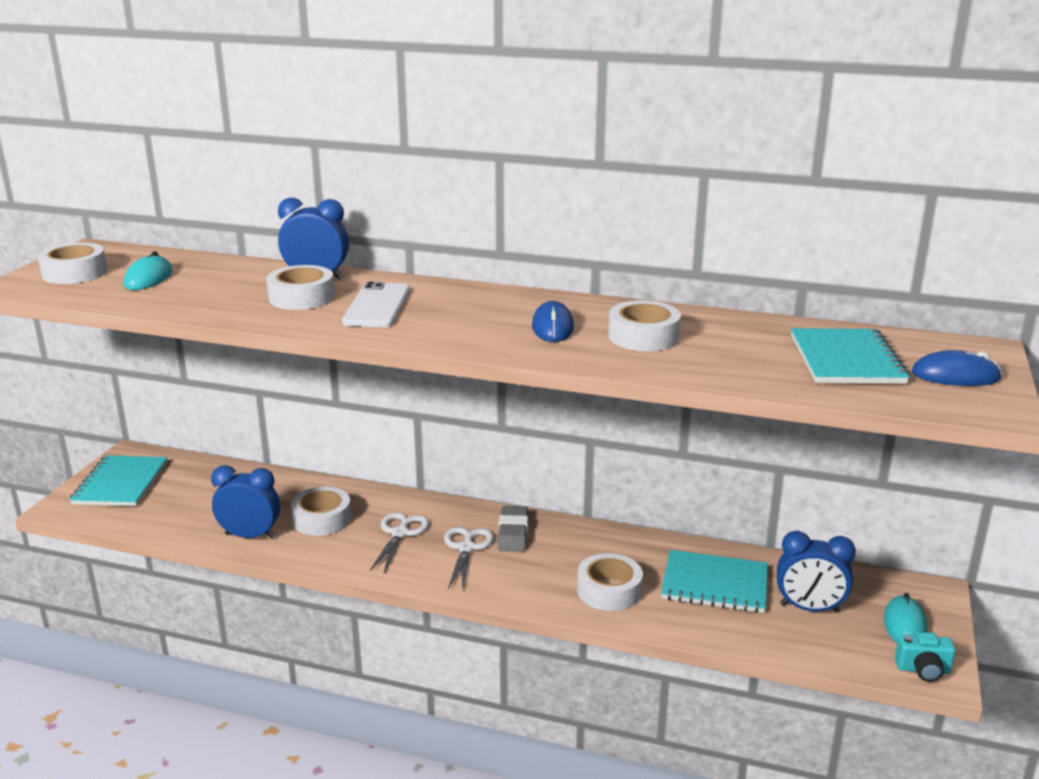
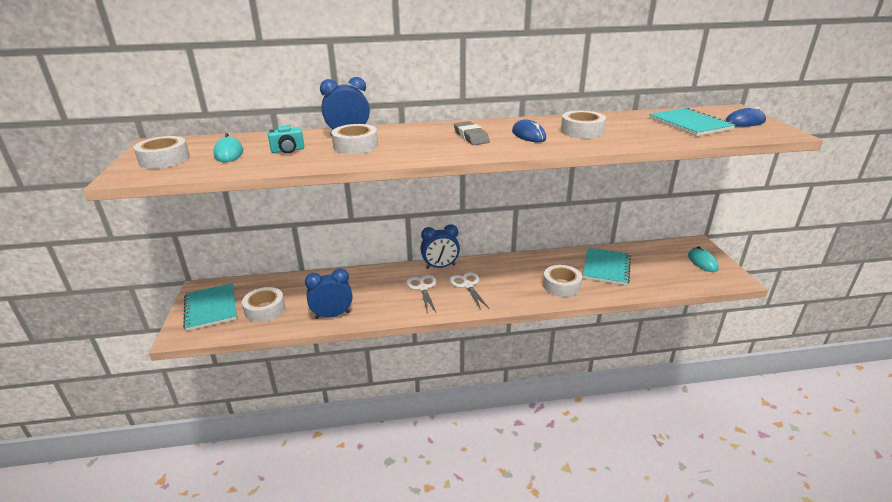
camera: 25 degrees left, 5 degrees up
white tape [291,486,351,536] -> white tape moved to [242,287,285,322]
white phone [342,282,410,327] -> none
grey eraser [498,506,528,552] -> grey eraser moved to [454,121,490,145]
turquoise notebook [661,550,768,613] -> turquoise notebook turned 60 degrees counterclockwise [583,248,631,285]
blue clock [777,531,856,613] -> blue clock moved to [420,224,460,269]
turquoise camera [895,632,956,682] -> turquoise camera moved to [267,125,304,153]

